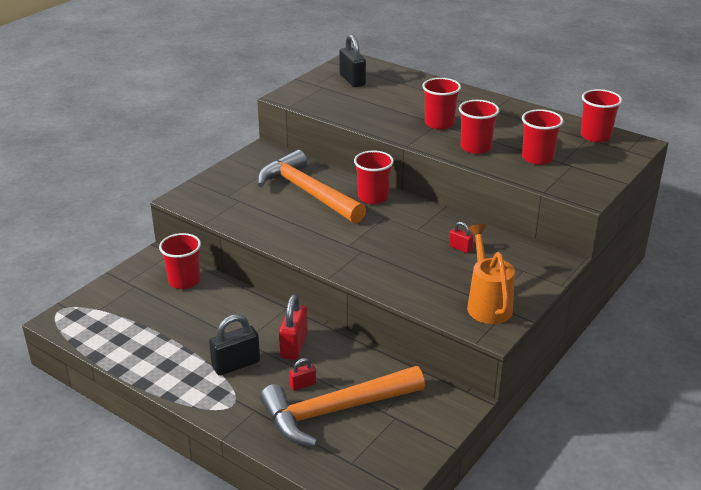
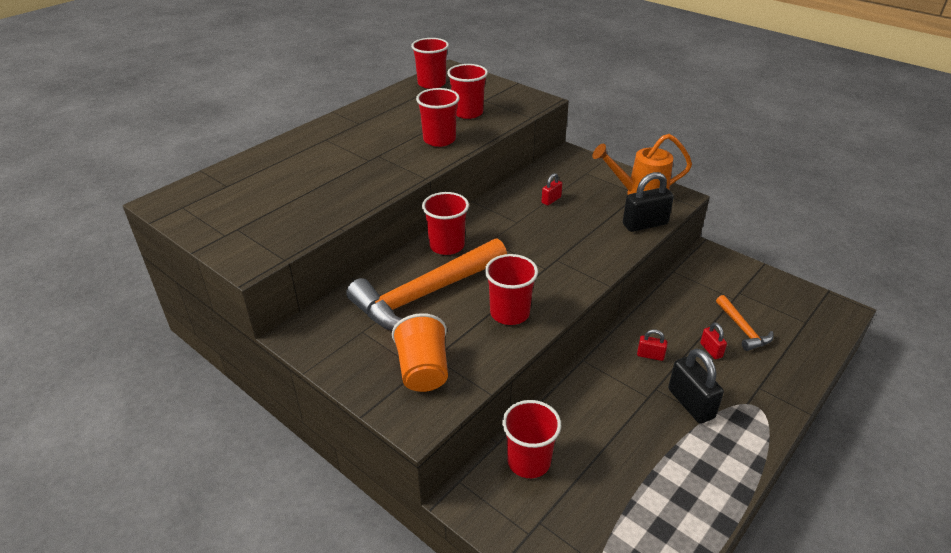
camera: 85 degrees left, 5 degrees up
orange hammer [260,366,425,447] -> orange hammer [716,295,773,351], size x0.47
red padlock [279,294,308,360] -> red padlock [637,329,668,361], size x0.54
black padlock [339,34,366,87] -> black padlock moved to [623,172,674,232]
red cup [422,78,461,129] -> red cup moved to [485,254,538,325]
none -> orange cup [392,313,448,392]

